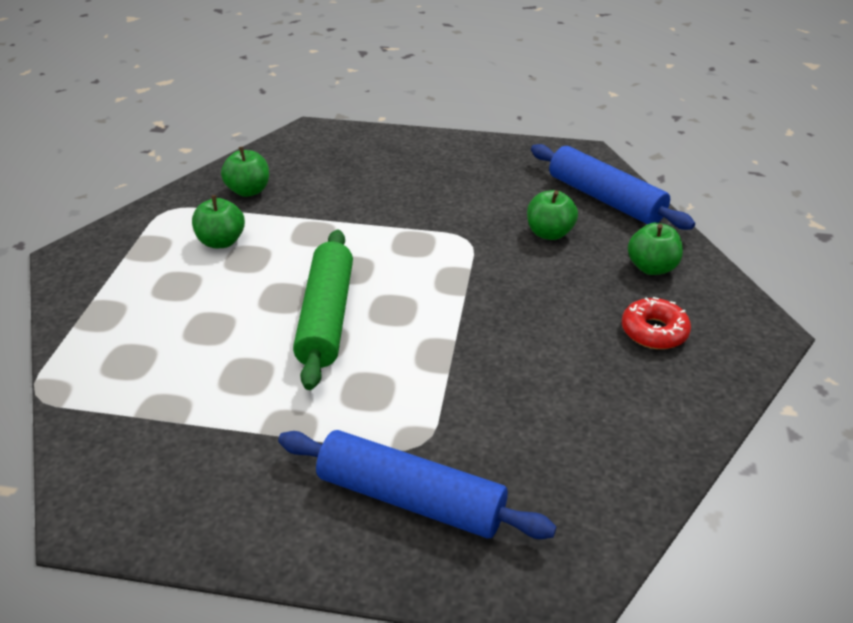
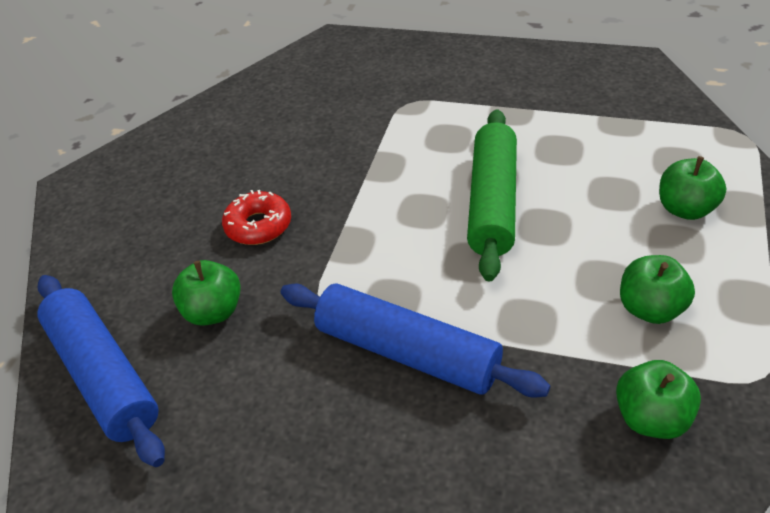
camera: 170 degrees left, 5 degrees up
blue rolling pin [278,430,556,539] -> blue rolling pin moved to [281,283,550,398]
red donut [622,297,691,349] -> red donut moved to [222,190,291,245]
green apple [628,223,683,275] -> green apple moved to [659,156,727,220]

